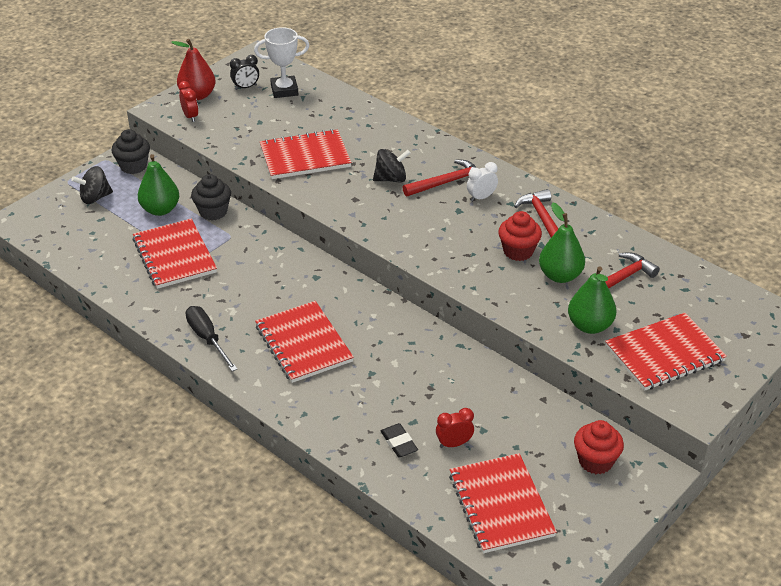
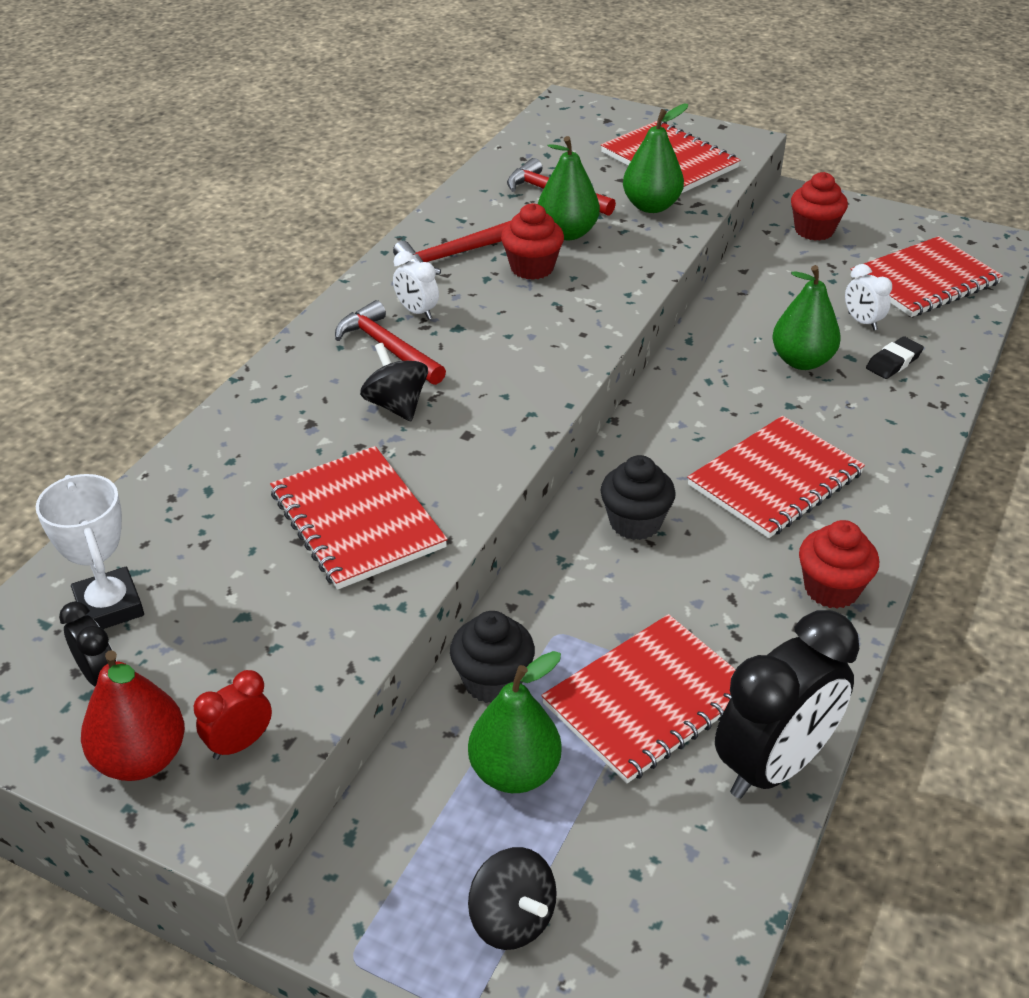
camera: 105 degrees left, 0 degrees up
black cupcake [111,129,150,174] -> black cupcake moved to [601,455,676,540]
black screwdriver [186,306,237,371] -> red cupcake [799,520,879,609]
red clock [436,408,474,448] -> white clock [845,264,892,330]
none -> black clock [715,610,860,799]
none -> green pear [772,265,841,370]

